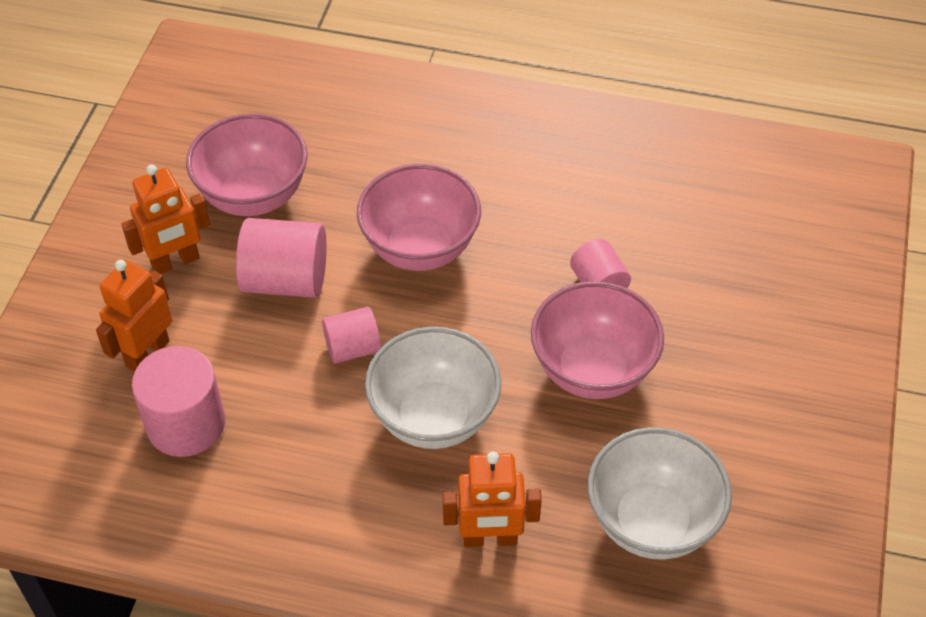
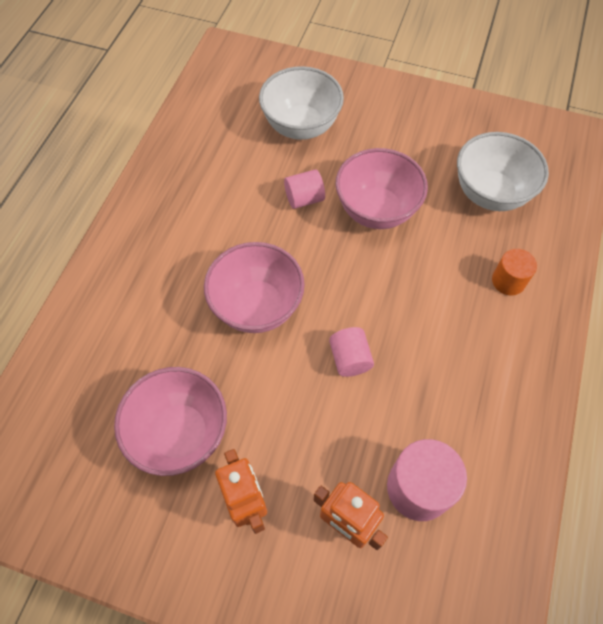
camera: 85 degrees left, 10 degrees up
pink cylinder [236,218,327,298] -> none
white bowl [365,327,501,449] -> white bowl moved to [259,66,344,140]
orange robot [443,452,542,547] -> orange cylinder [492,249,537,295]

